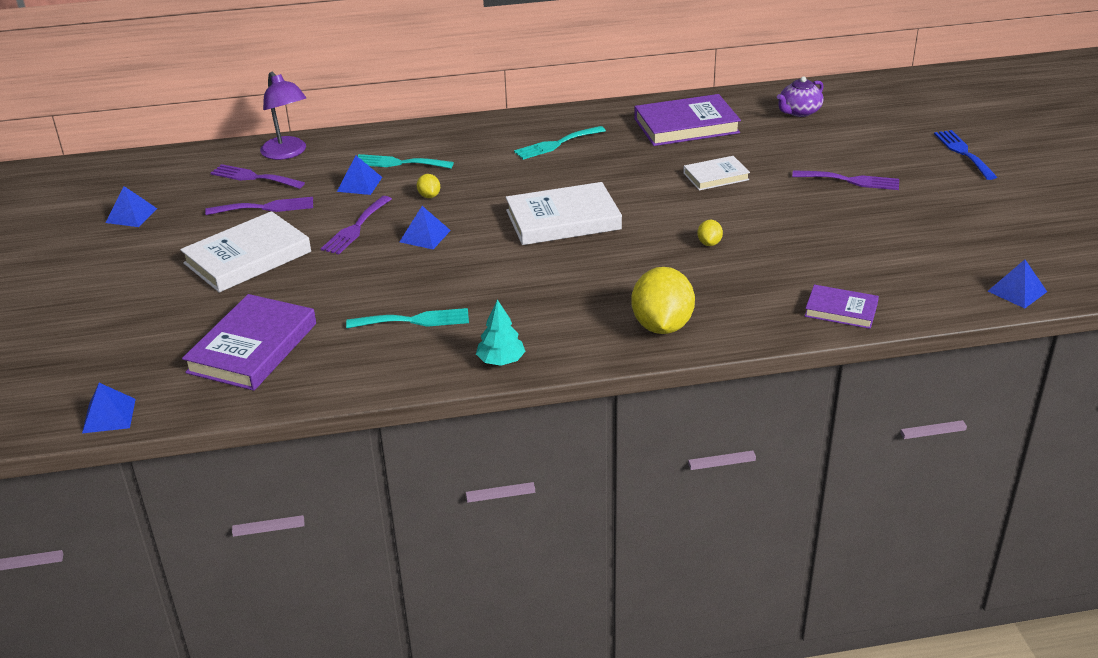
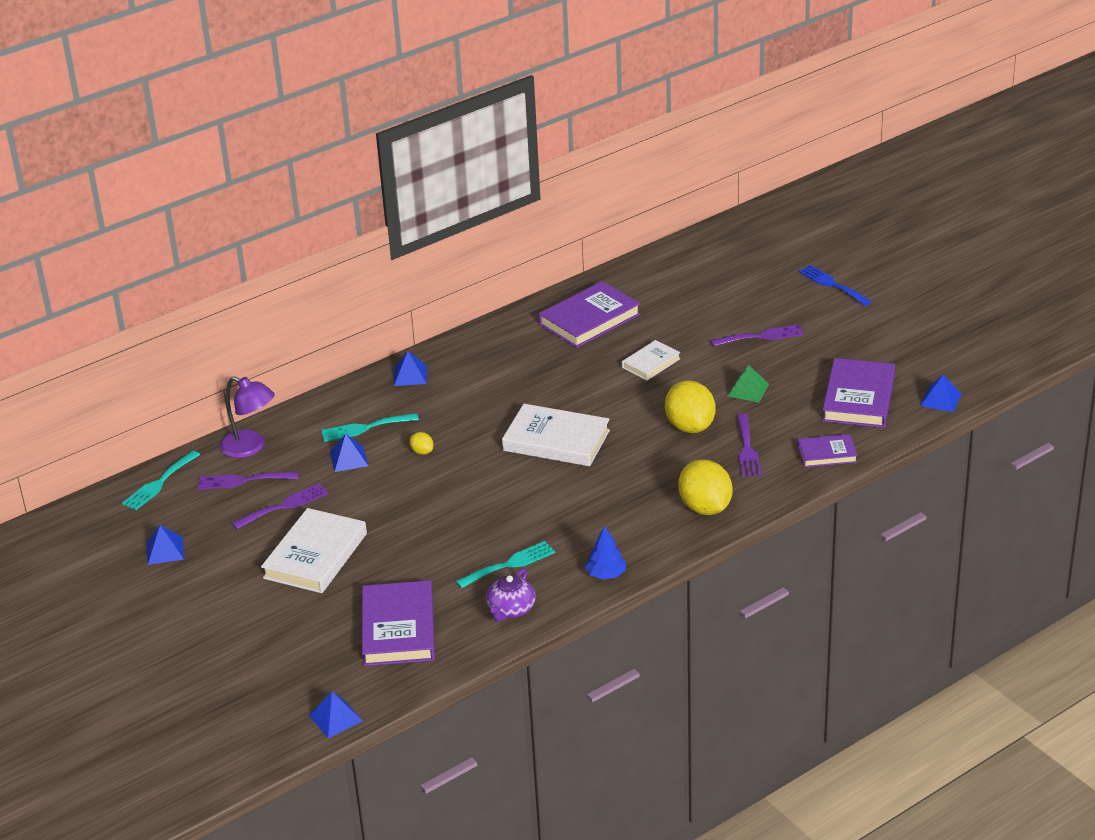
camera: 25 degrees left, 0 degrees up
purple fork [321,196,392,254] -> purple fork moved to [737,413,761,477]
blue pyramid [400,206,451,249] -> blue pyramid moved to [394,351,427,386]
turquoise tree [476,299,526,366] -> blue tree [585,526,626,580]
white book [506,182,622,245] -> white book turned 60 degrees clockwise [502,404,610,466]
turquoise fork [514,126,606,160] -> turquoise fork moved to [122,451,200,510]
yellow lemon [697,220,723,246] -> yellow lemon [665,380,715,433], size x2.27
purple teapot [777,76,824,117] -> purple teapot moved to [486,568,536,622]
none -> green pyramid [728,365,769,402]
none -> purple book [822,358,895,428]

